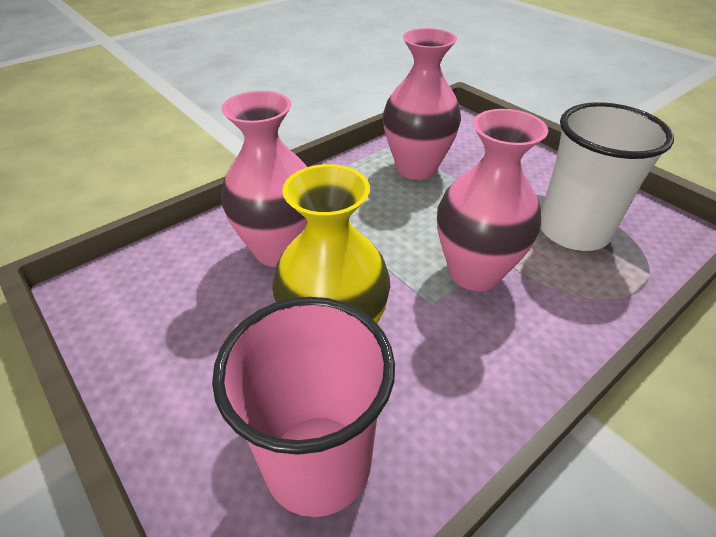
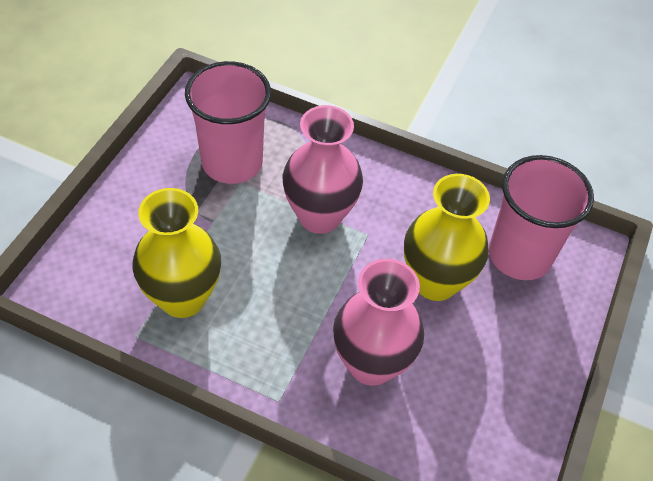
camera: 120 degrees left, 10 degrees up
pink vase [383,28,461,180] -> yellow vase [132,188,221,318]
white cup [541,102,674,251] -> pink cup [185,61,271,184]

